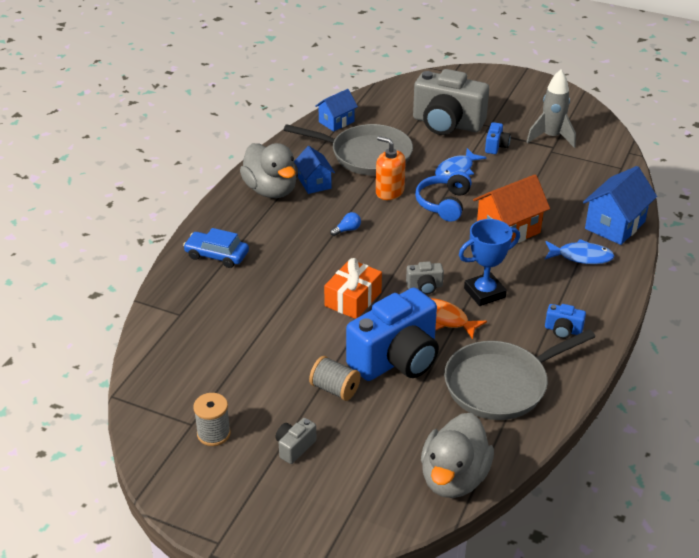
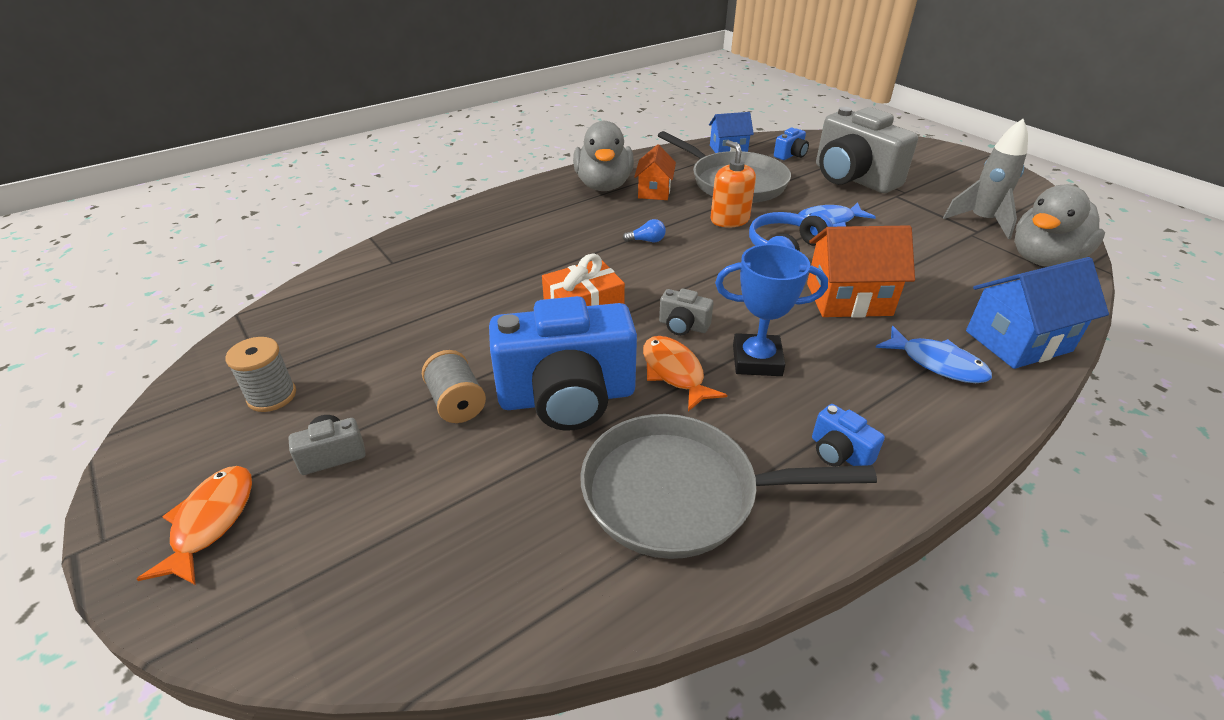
camera: 30 degrees right, 0 degrees up
blue car [183,228,249,268] -> none
blue house [294,146,335,194] -> orange house [634,144,676,200]
grey duck [421,413,494,498] -> grey duck moved to [1014,185,1105,267]
blue camera [485,122,511,154] -> blue camera moved to [774,128,809,160]
none -> orange fish [137,466,252,585]

